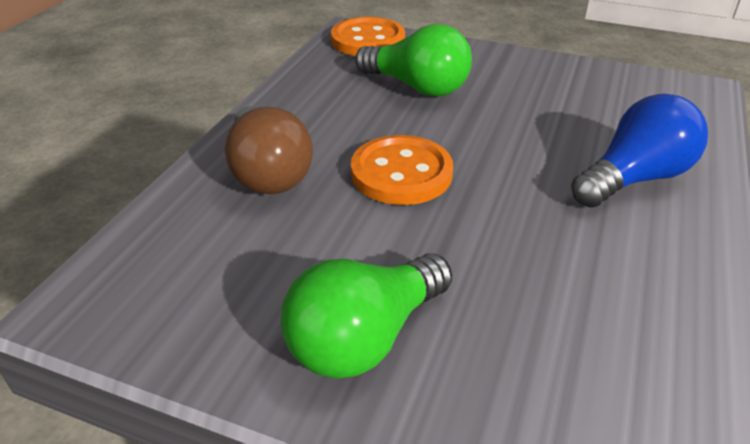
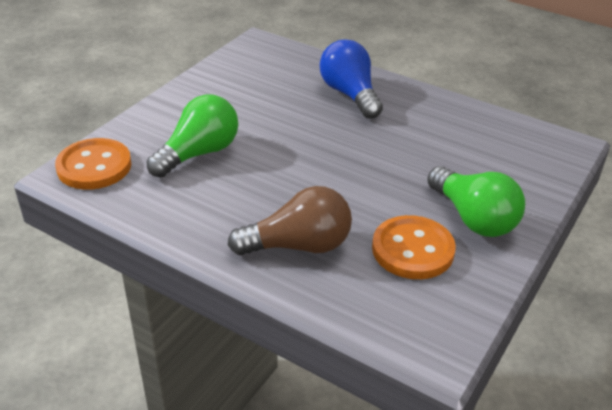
camera: 80 degrees left, 0 degrees up
orange button [351,135,453,205] -> orange button moved to [372,215,456,279]

